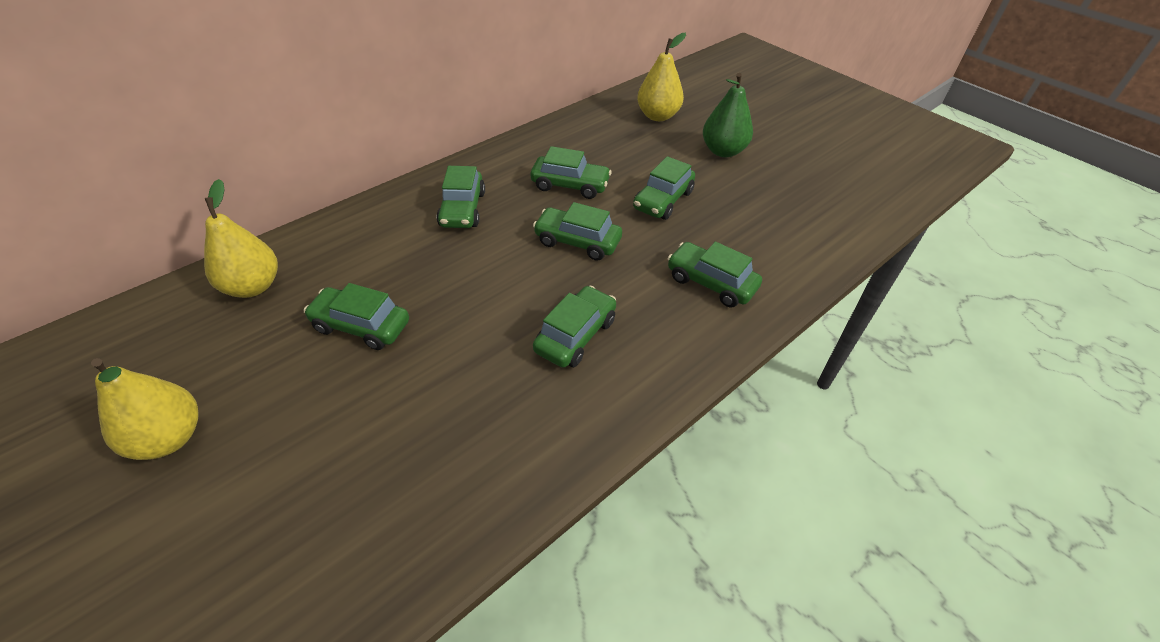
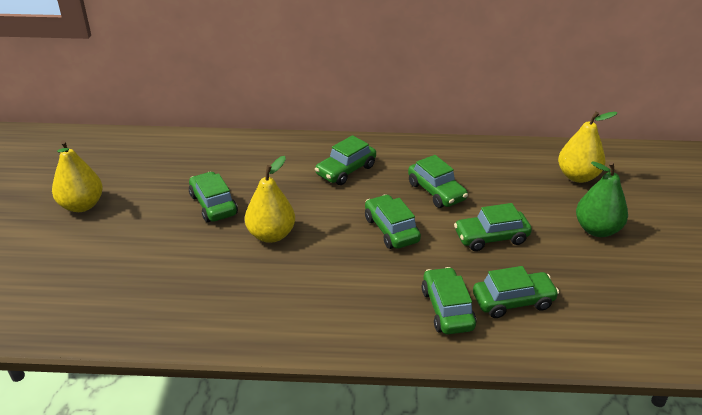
camera: 45 degrees right, 10 degrees down
yellow pear [204,179,278,298] -> yellow pear moved to [245,156,295,243]
green car [533,286,616,368] -> green car moved to [473,266,559,318]

